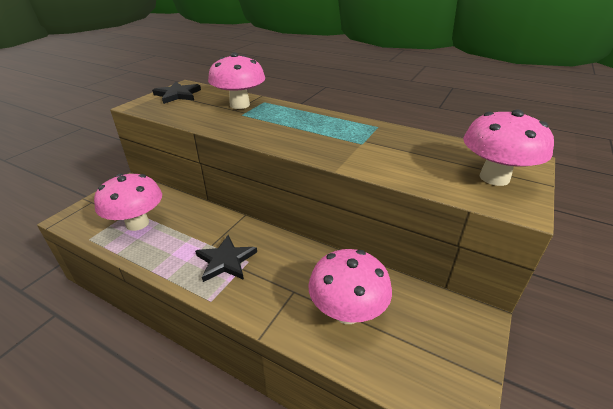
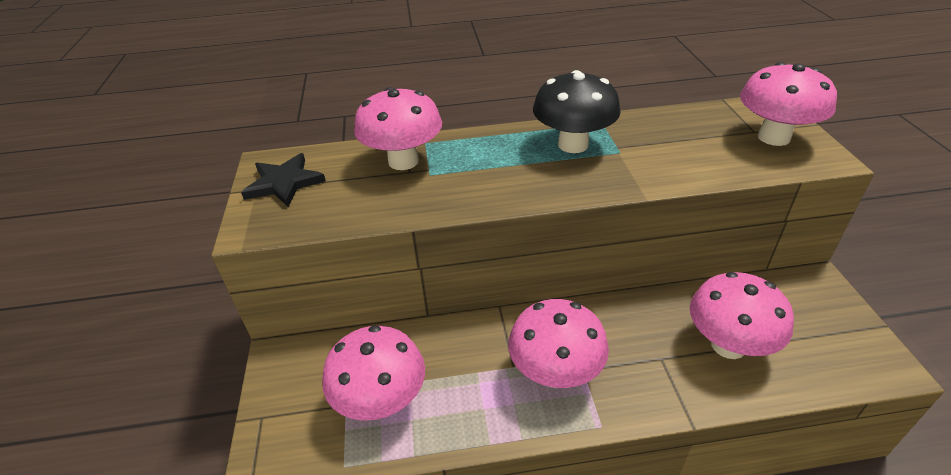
camera: 35 degrees left, 5 degrees up
black star [195,235,257,282] -> pink mushroom [508,299,609,388]
none -> black mushroom [533,70,621,153]

